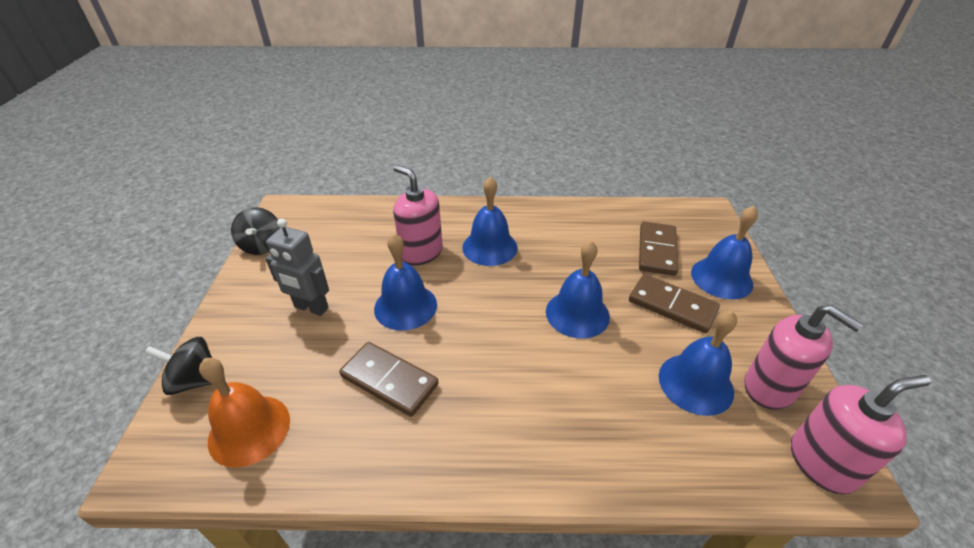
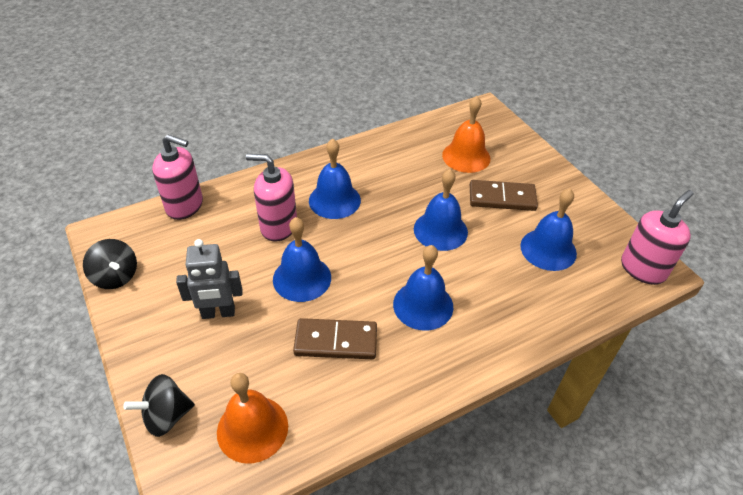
camera: 30 degrees left, 5 degrees up
brown domino [639,221,678,276] -> orange bell [442,96,491,173]
blue bell [691,206,758,299] -> blue bell moved to [393,245,453,331]
pink soap dispenser [745,305,863,410] -> pink soap dispenser moved to [152,135,203,220]

